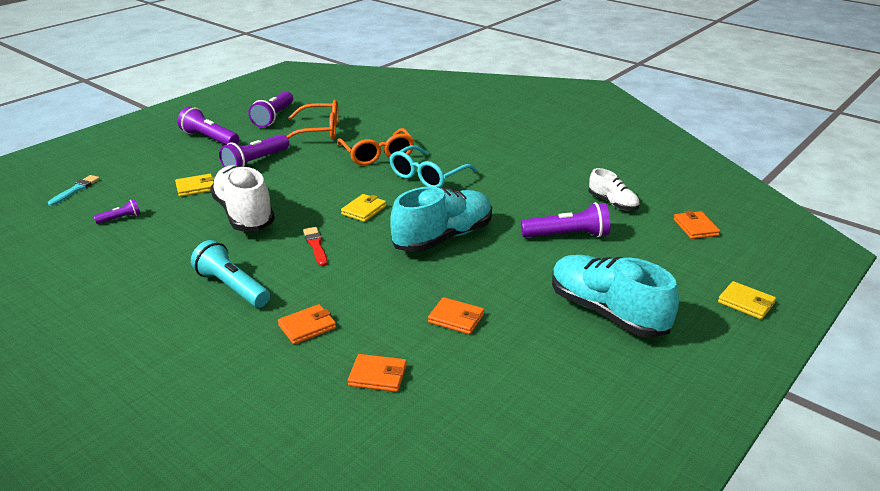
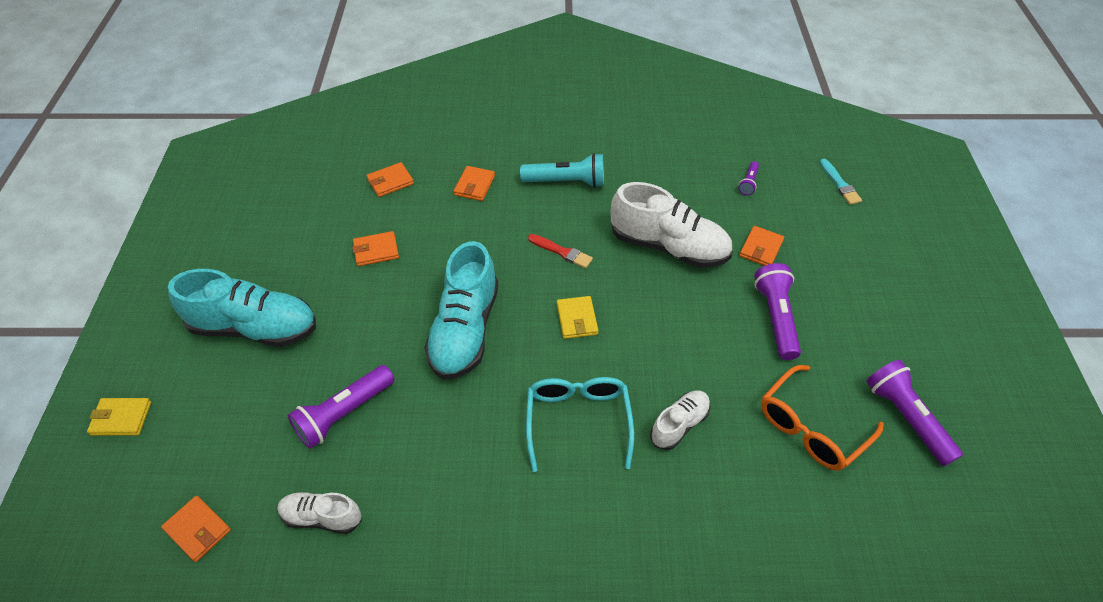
camera: 140 degrees right, 20 degrees up
yellow wallet [175,174,214,197] -> orange wallet [739,226,784,266]
purple flashlight [177,106,239,145] -> none
orange glasses [337,128,415,165] -> white shoe [650,390,711,450]

